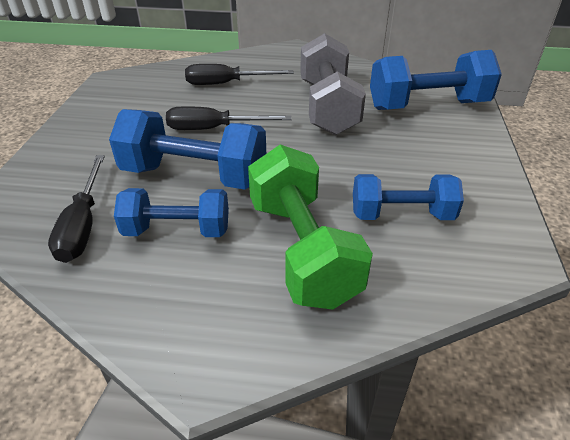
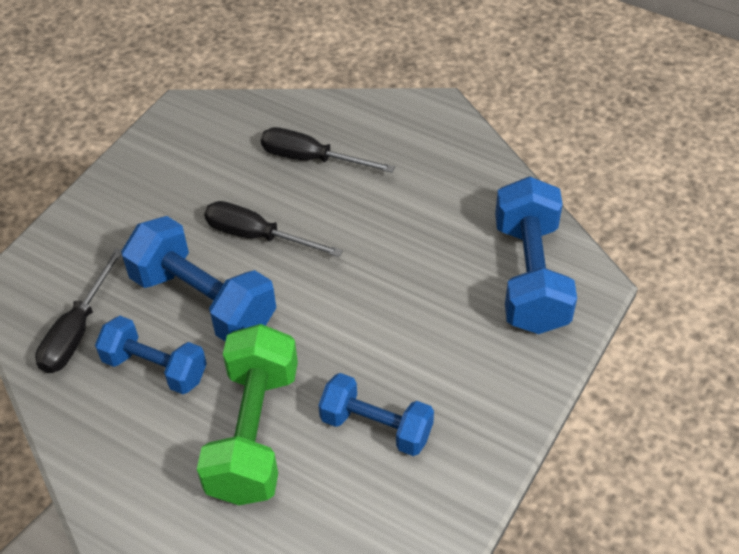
camera: 25 degrees right, 10 degrees up
grey dumbbell [300,33,366,135] -> none
blue dumbbell [370,50,502,110] -> blue dumbbell turned 75 degrees clockwise [495,176,577,334]

